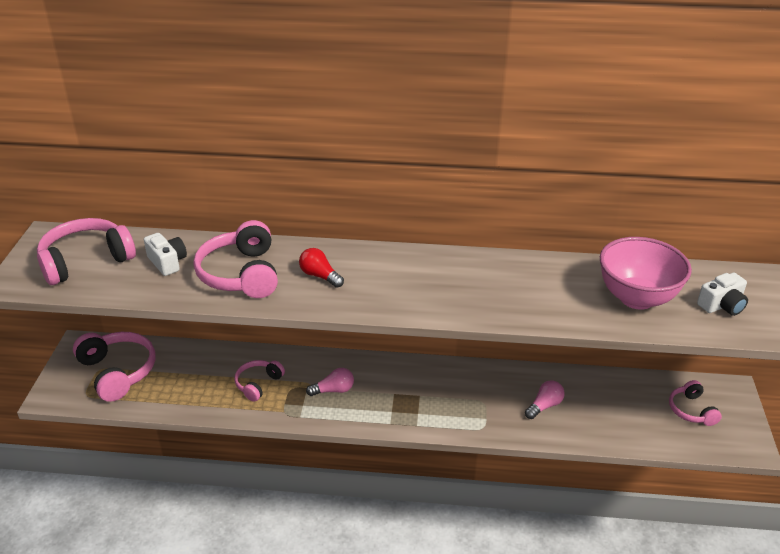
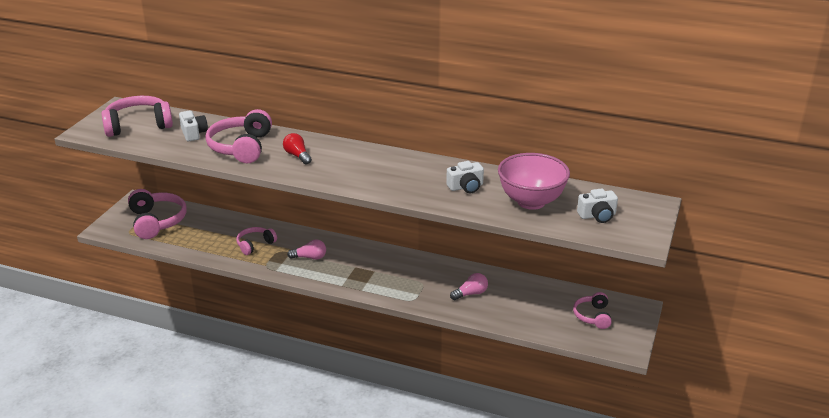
camera: 15 degrees right, 5 degrees down
none -> white camera [446,161,484,193]

